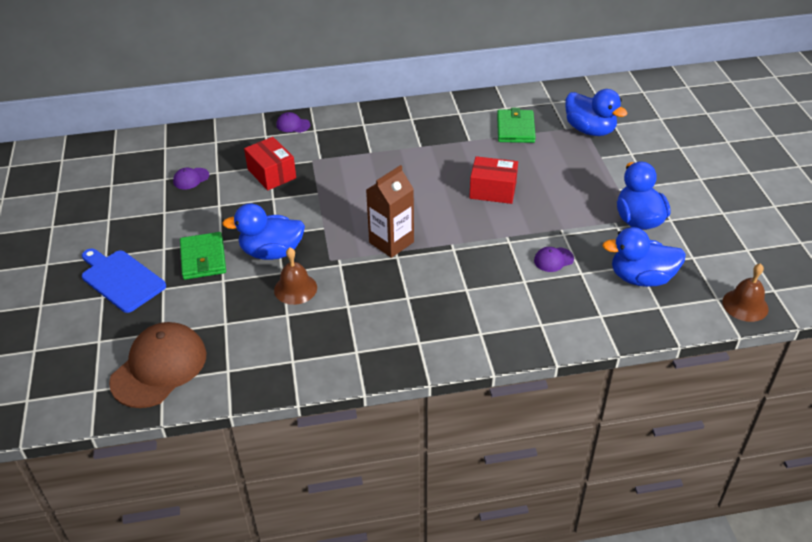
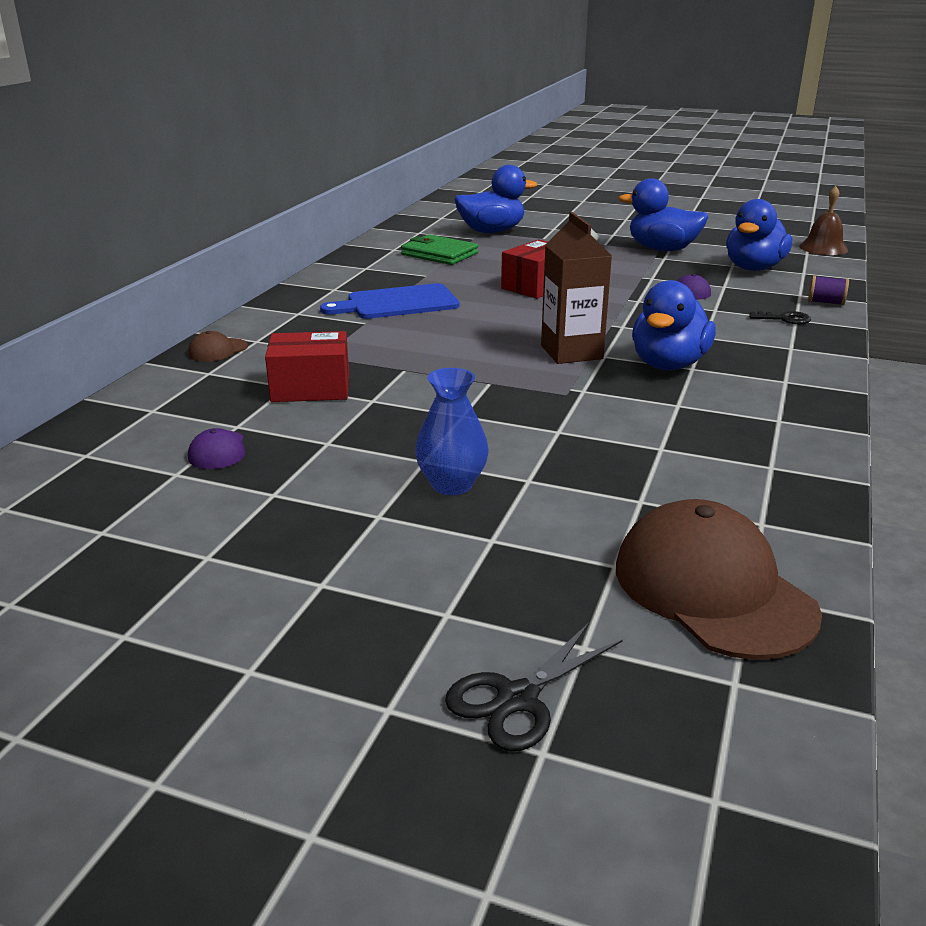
camera: 60 degrees left, 15 degrees down
blue cutting board [82,249,166,313] -> blue cutting board moved to [320,283,460,319]
green wallet [180,232,226,280] -> blue vase [415,368,489,495]
blue duck [222,203,305,260] -> blue duck moved to [632,280,716,371]
brown bell [274,248,317,305] -> none
purple cap [276,112,310,133] -> brown cap [188,331,248,362]
none -> black scissors [445,623,623,751]
none -> black key [749,311,811,324]
none -> purple spool [808,275,849,305]

